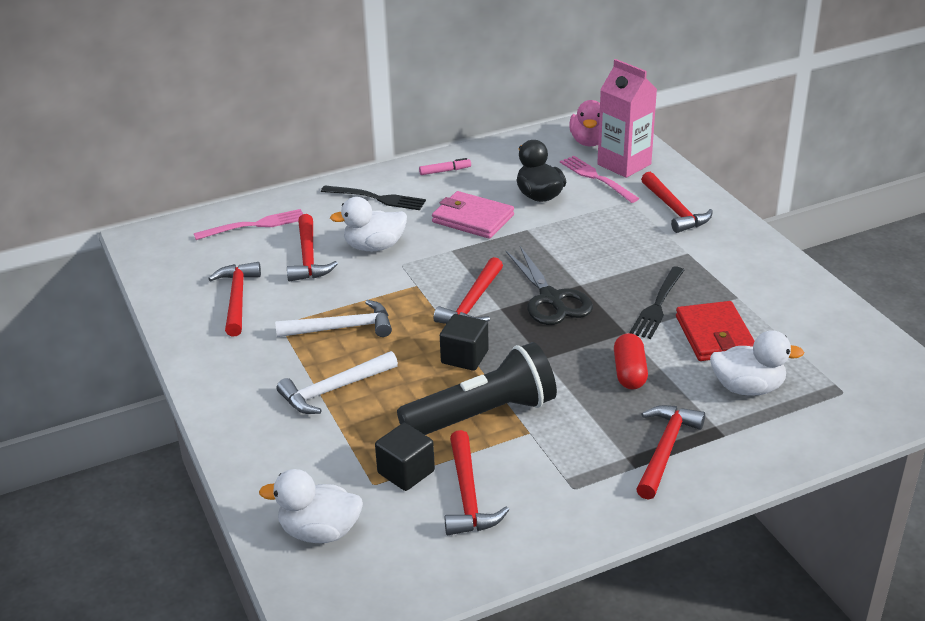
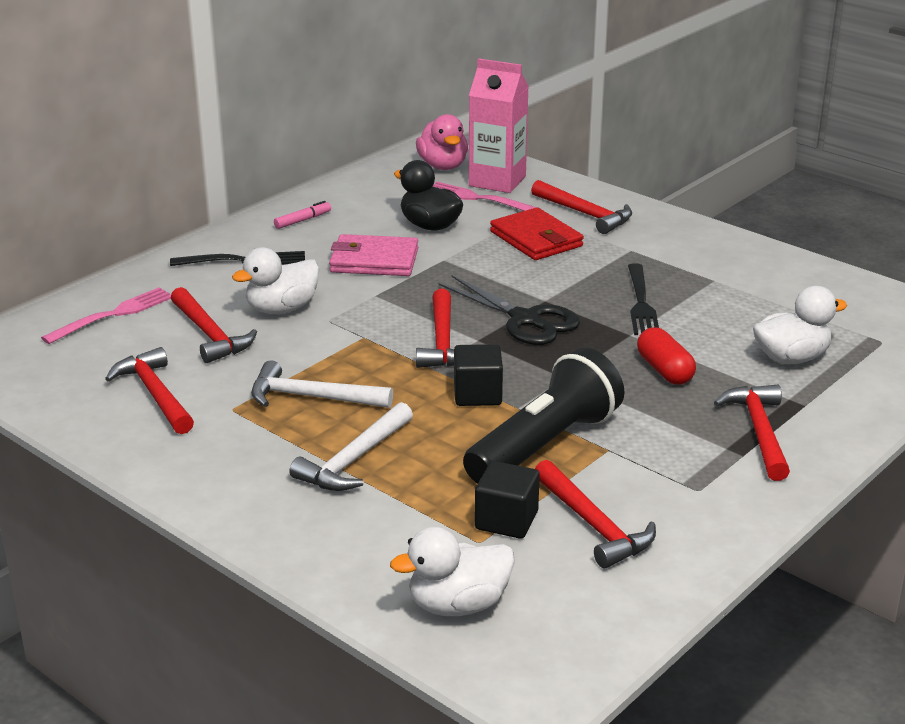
camera: 25 degrees left, 5 degrees down
white hammer [275,300,392,337] -> white hammer turned 135 degrees counterclockwise [251,361,393,408]
red wallet [676,301,755,361] -> red wallet moved to [490,207,584,260]

